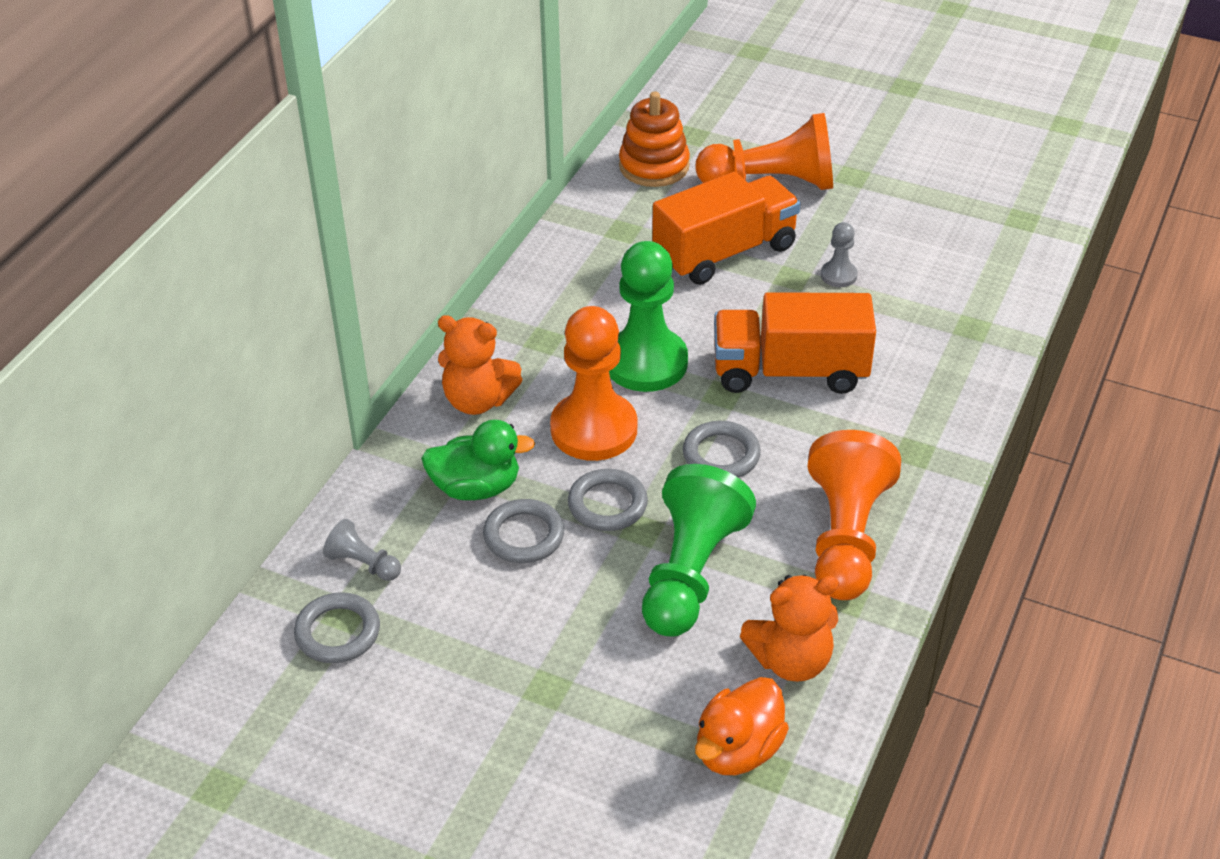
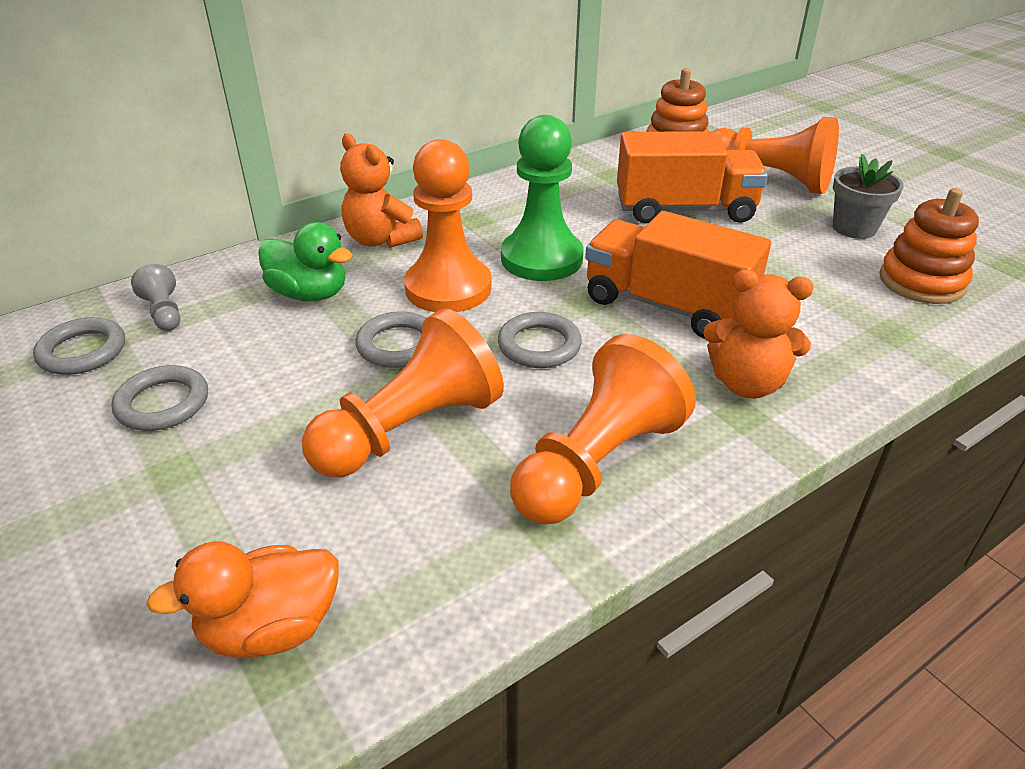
camera: 30 degrees right, 5 degrees down
grey ring [483,499,565,563] -> grey ring moved to [111,365,208,431]
green pawn [642,464,756,636] -> orange pawn [302,308,504,477]
orange teddy bear [740,575,839,682] -> orange teddy bear moved to [703,269,813,399]
grey pawn [821,222,858,287] -> none
none -> grey flower pot [833,154,904,239]
none -> orange stacking toy [879,188,979,304]

